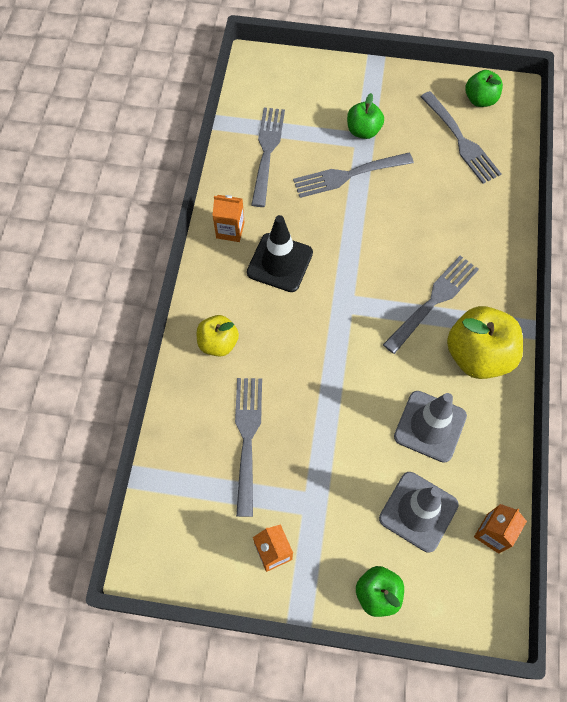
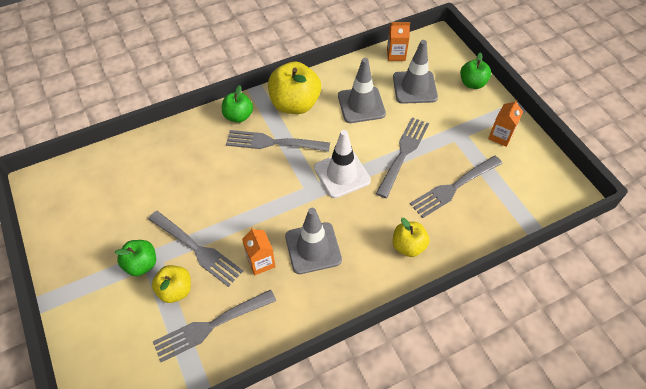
camera: 125 degrees left, 10 degrees down
orange carton [212,195,245,242] -> orange carton moved to [242,228,275,275]
black traffic cone [247,215,313,292] -> grey traffic cone [285,208,342,274]
grey fork [420,91,501,184] -> grey fork moved to [376,117,429,198]
green apple [465,70,503,107] -> green apple moved to [222,85,253,123]
none -> yellow apple [152,265,191,303]
none -> white traffic cone [314,130,371,198]

